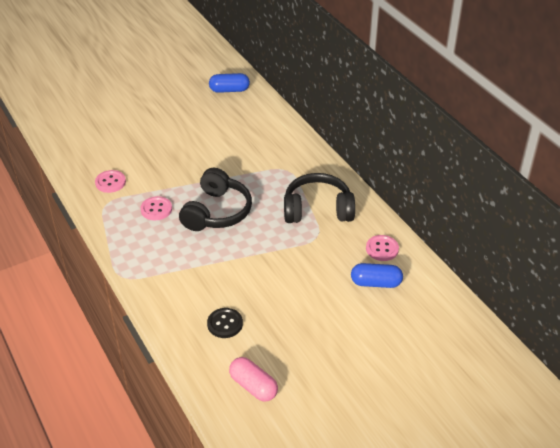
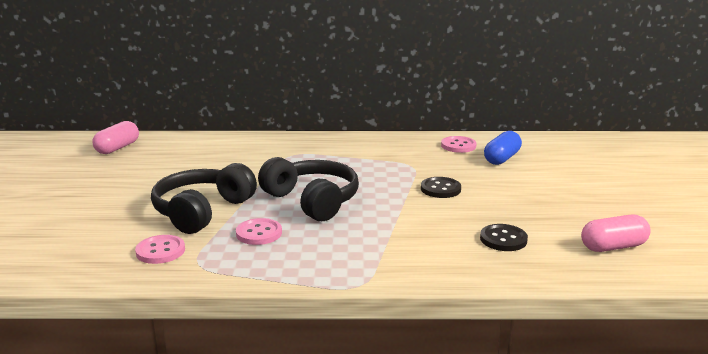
camera: 60 degrees left, 20 degrees down
blue capsule [209,73,250,93] -> pink capsule [93,121,139,154]
black headphones [284,173,355,223] -> black headphones moved to [151,163,257,234]
none -> black button [421,177,461,198]

